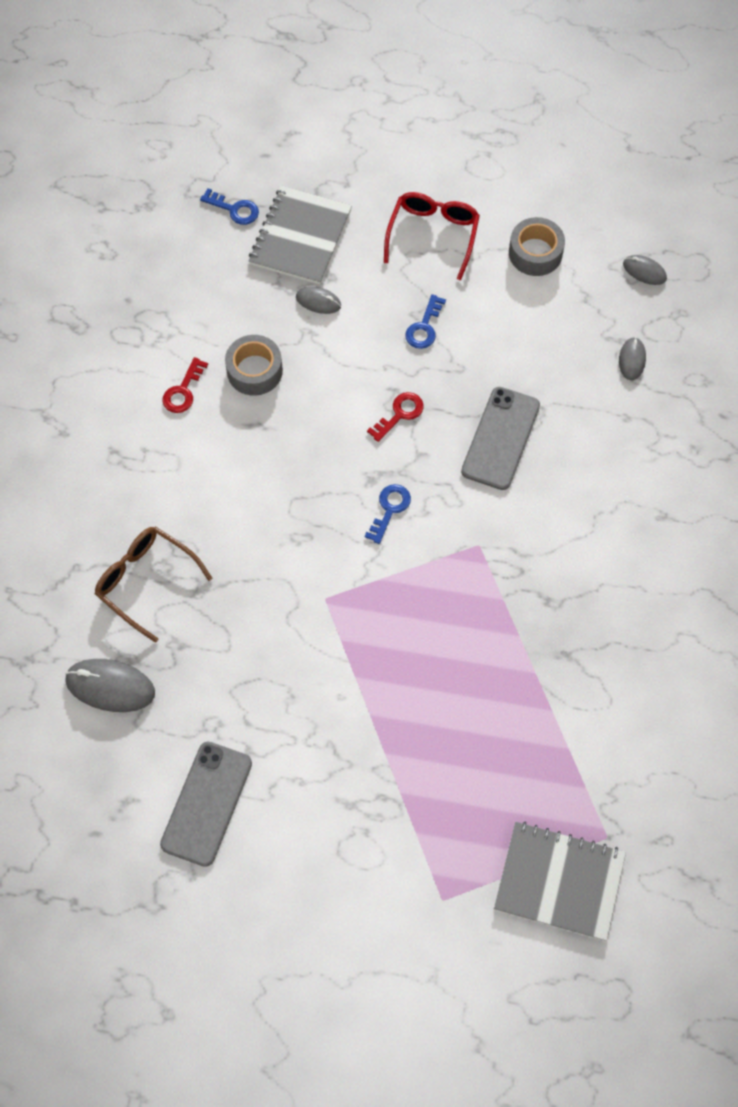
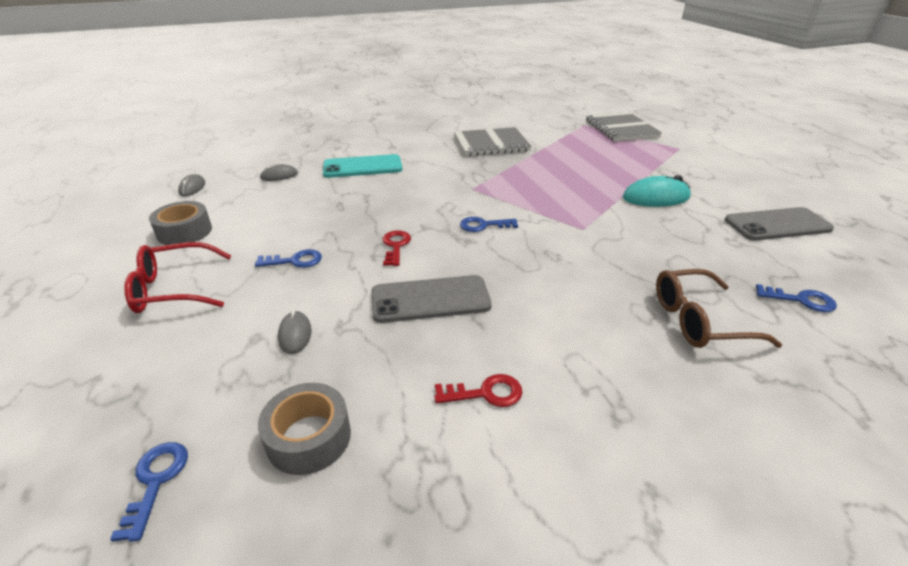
camera: 120 degrees left, 30 degrees down
grey mouse [65,659,155,712] -> blue key [756,284,837,312]
brown glasses [95,527,213,643] -> brown glasses turned 75 degrees clockwise [656,269,782,348]
grey tape [225,335,283,396] -> grey tape moved to [258,383,351,475]
grey notebook [248,186,352,285] -> grey notebook moved to [454,127,532,156]
red key [367,392,424,442] -> red key turned 75 degrees clockwise [382,230,411,266]
grey phone [461,387,540,490] -> grey phone moved to [372,275,492,323]
none -> turquoise phone [323,154,402,178]
none -> turquoise mouse [623,175,691,207]

